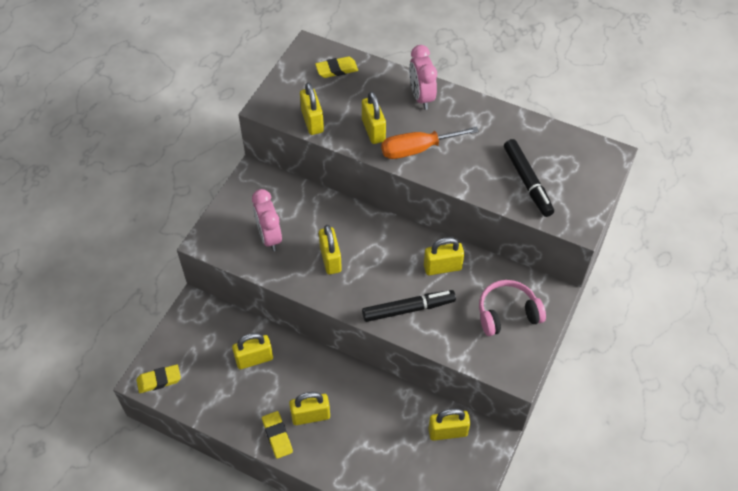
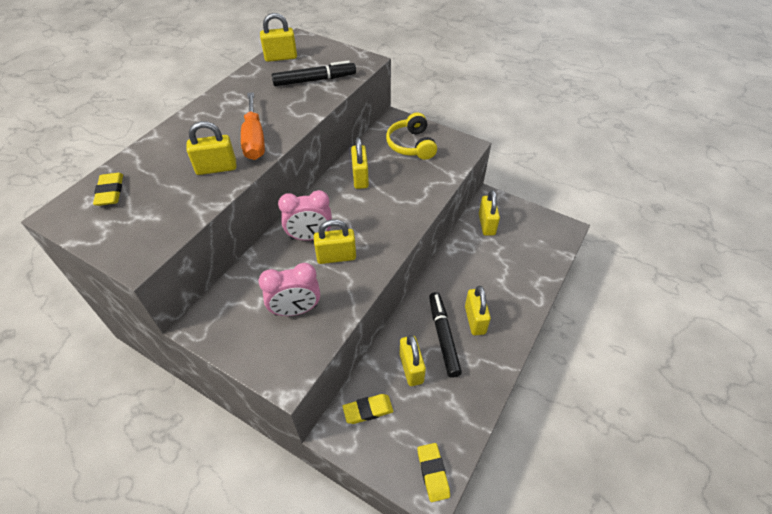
camera: 85 degrees left, 5 degrees down
yellow eraser [262,411,293,459] -> yellow eraser moved to [343,394,393,424]
yellow padlock [300,82,324,135] -> yellow padlock moved to [260,13,297,62]
black marker [362,290,456,322] -> black marker moved to [429,292,462,378]
pink clock [409,45,437,110] -> pink clock moved to [278,190,332,241]
pink headphones [479,280,546,336] -> yellow headphones [386,113,437,160]

